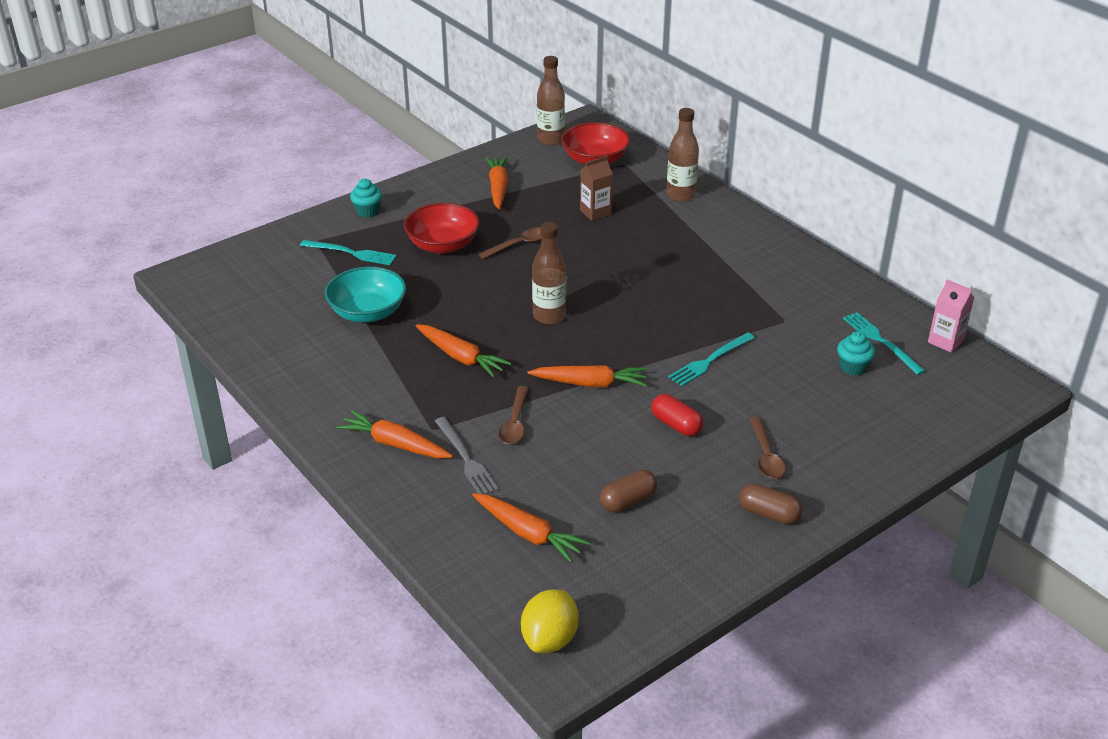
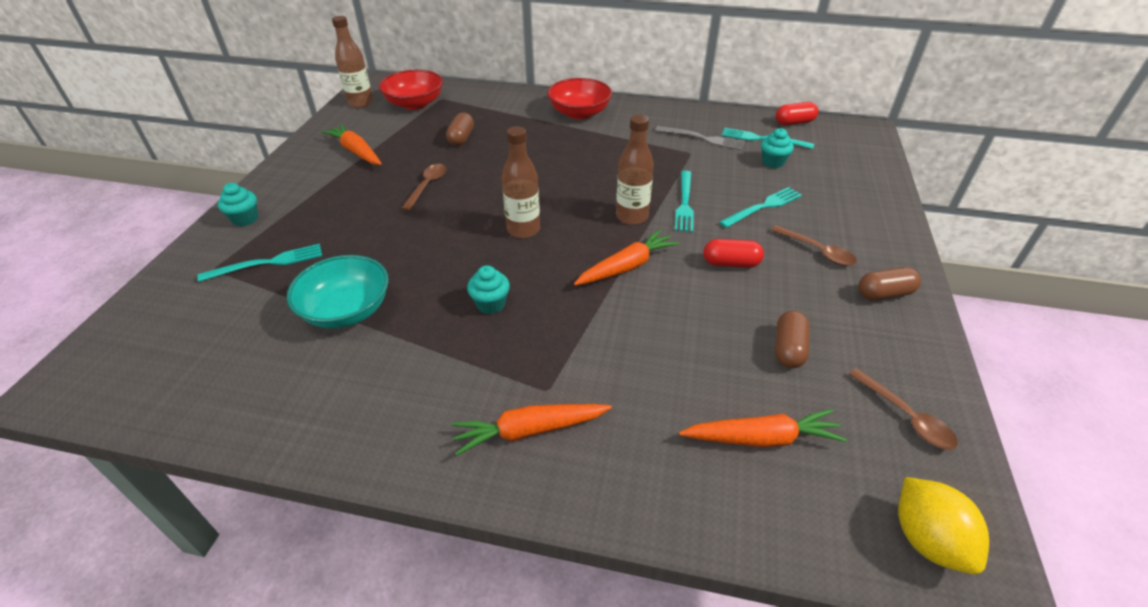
camera: 40 degrees left, 5 degrees up
red bowl [404,203,479,254] -> red bowl moved to [547,78,612,119]
orange carrot [416,324,512,378] -> turquoise cupcake [467,265,510,314]
grey fork [435,417,499,494] -> grey fork moved to [655,126,745,150]
brown spoon [498,386,529,444] -> brown spoon moved to [849,368,958,450]
brown carton [580,156,613,221] -> brown capsule [446,113,474,146]
brown bottle [666,108,699,202] -> brown bottle moved to [616,114,654,225]
pink carton [928,280,975,353] -> red capsule [776,102,818,125]
none -> turquoise fork [719,187,802,228]

